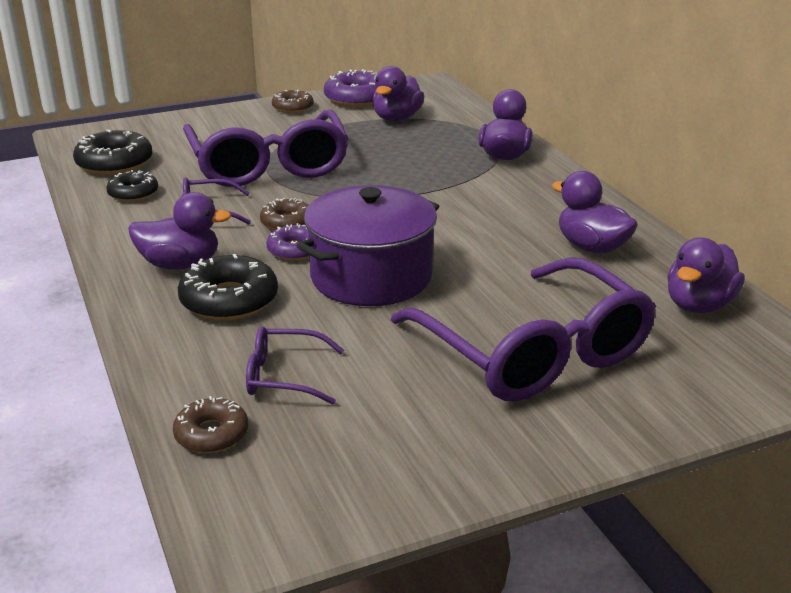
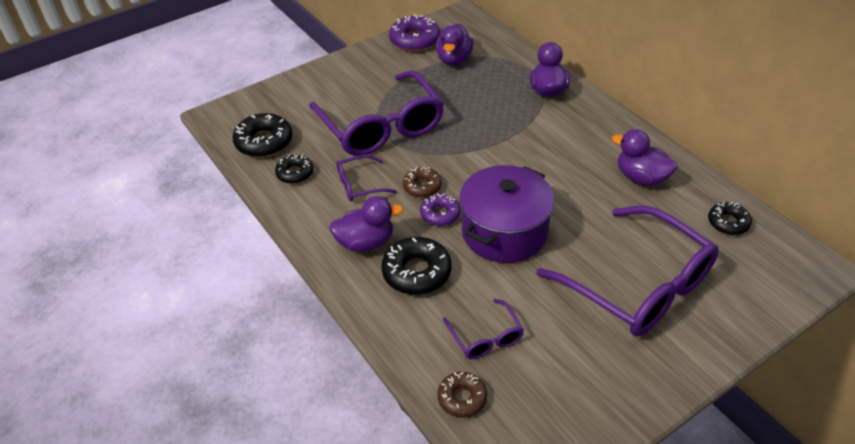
camera: 10 degrees left, 15 degrees up
purple glasses [246,326,344,405] -> purple glasses turned 105 degrees counterclockwise [443,299,524,359]
brown donut [272,90,314,113] -> none
purple duck [667,238,745,313] -> black donut [708,202,752,235]

